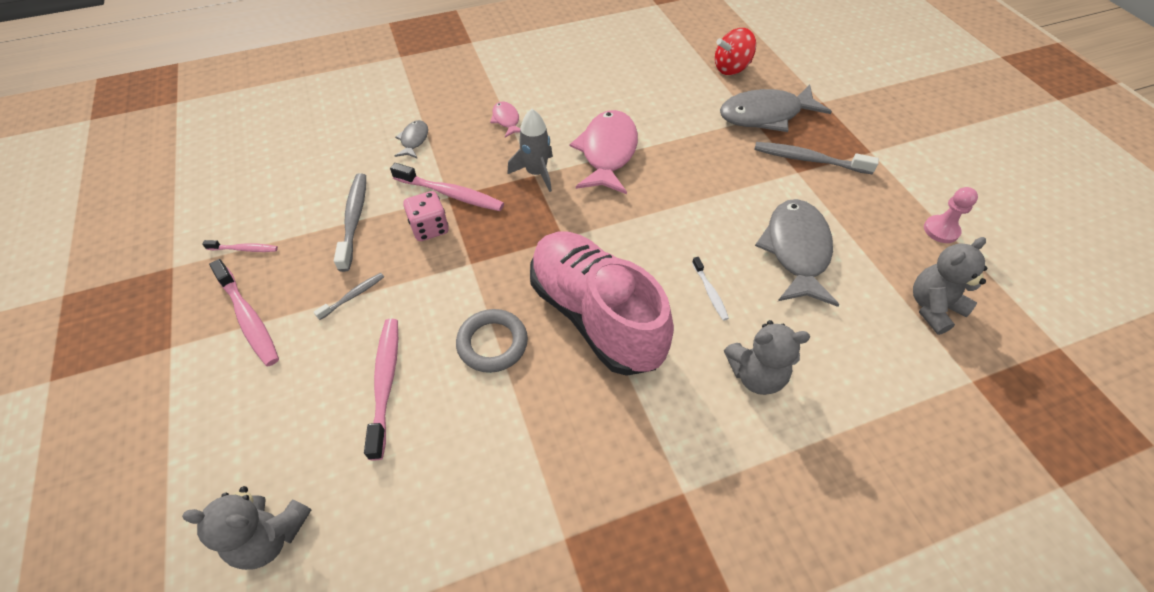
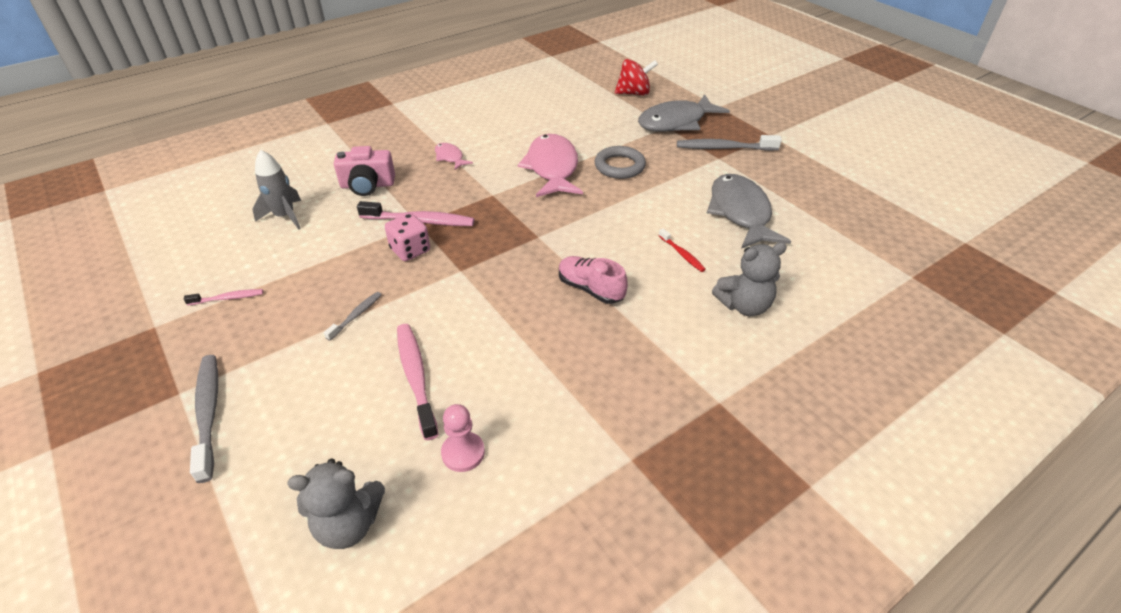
camera: 15 degrees left, 10 degrees down
pink toothbrush [209,259,279,366] -> none
grey toothbrush [334,173,366,272] -> grey toothbrush moved to [190,355,218,483]
grey fish [395,120,428,159] -> pink camera [334,146,395,196]
grey ring [456,309,528,373] -> grey ring moved to [595,146,646,179]
grey rocket [507,109,553,192] -> grey rocket moved to [252,150,301,230]
pink shoe [530,232,674,376] -> pink shoe [559,256,628,304], size x0.47
white toothbrush [692,257,729,321] -> red toothbrush [658,228,706,272]
red spinning top [715,28,756,75] -> red spinning top turned 150 degrees counterclockwise [615,59,658,96]
grey teddy bear [913,237,988,335] -> none
pink pawn [924,187,978,243] -> pink pawn moved to [441,404,485,472]

